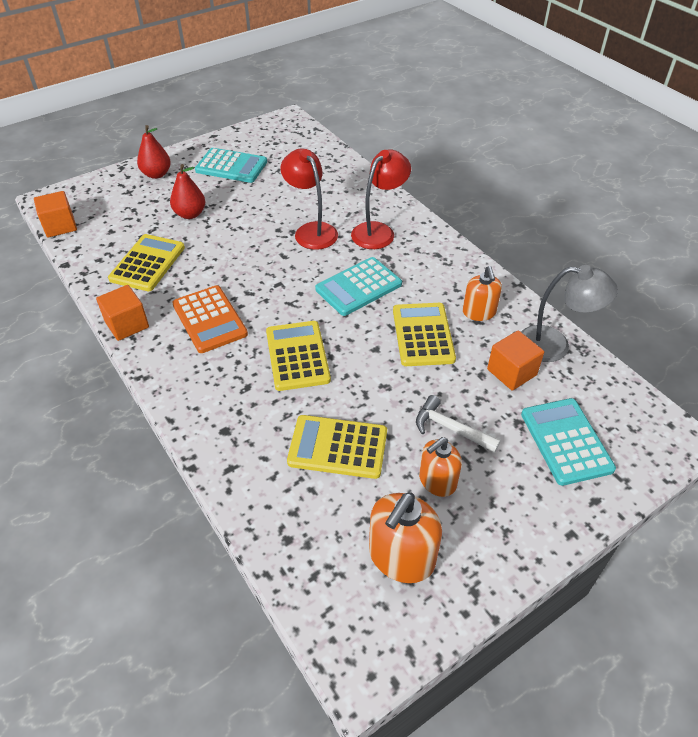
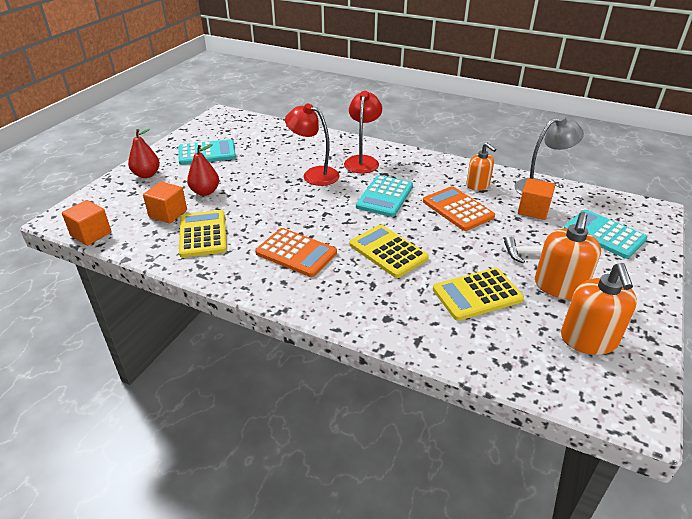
camera: 30 degrees left, 10 degrees down
orange cube [96,285,149,341] -> orange cube moved to [143,181,187,223]
yellow calculator [393,303,456,366] -> orange calculator [423,186,495,231]
orange soap dispenser [419,437,462,497] -> orange soap dispenser [535,212,601,299], size x1.52

